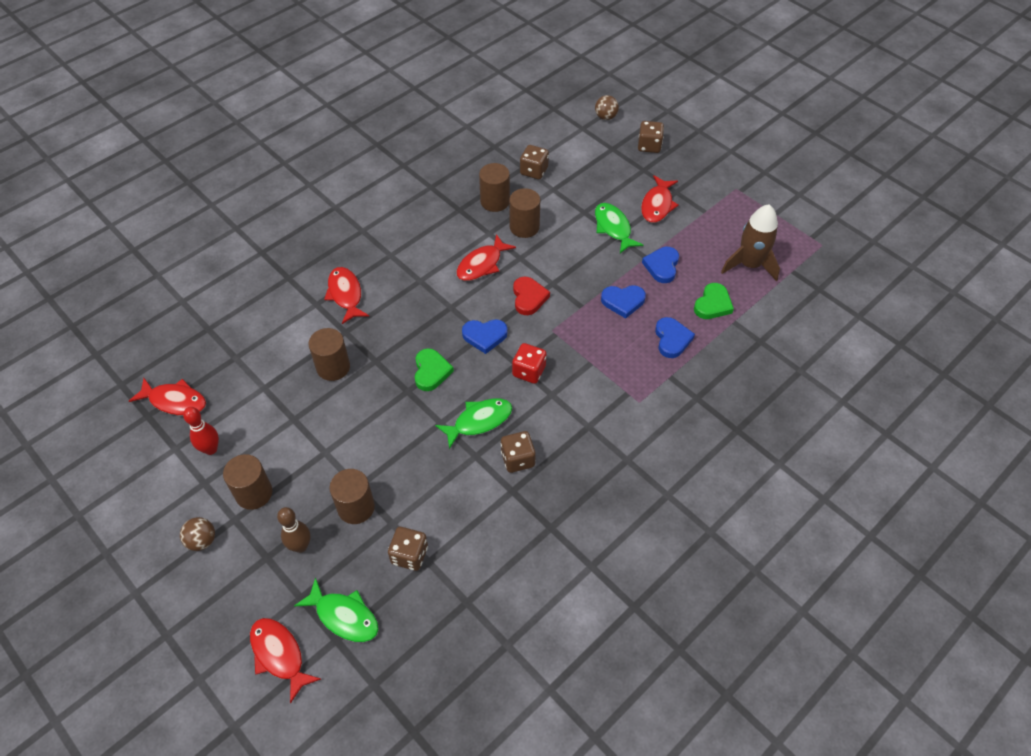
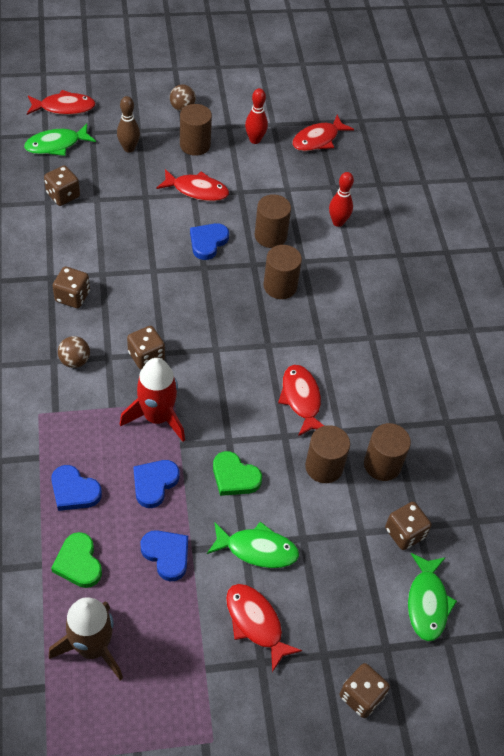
camera: 120 degrees right, 0 degrees up
red fish [324,267,369,324] -> red fish moved to [156,169,229,201]
brown cylinder [329,469,375,524] -> brown cylinder moved to [264,245,302,299]
green heart [415,348,454,391] -> green heart moved to [213,451,262,496]
green fish [435,398,512,449] -> green fish moved to [408,553,457,641]
blue heart [462,319,508,354] -> blue heart moved to [190,223,229,260]
red dice [512,343,547,384] -> brown dice [127,326,165,370]
red heart [513,277,550,315] -> none
brown ball [595,95,619,120] -> brown ball moved to [58,336,90,368]
none -> red rocket [120,358,185,442]
none -> red bowling pin [329,172,354,227]

